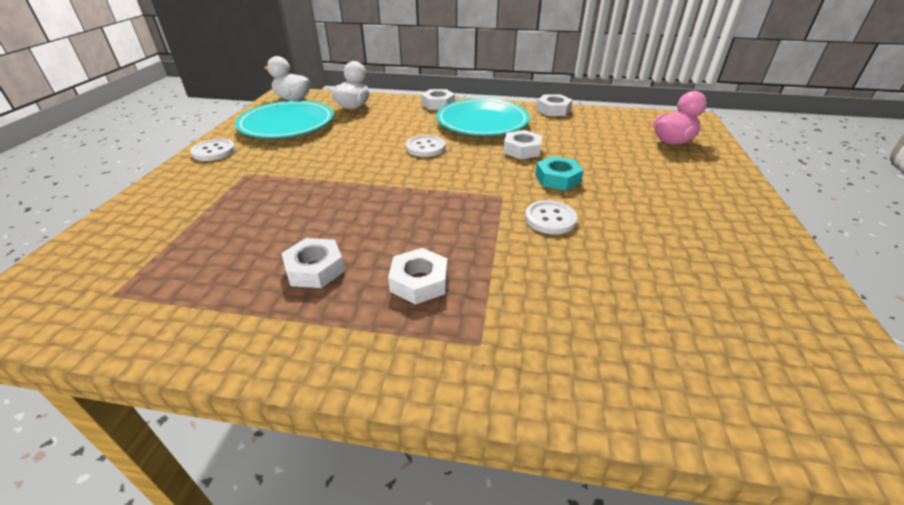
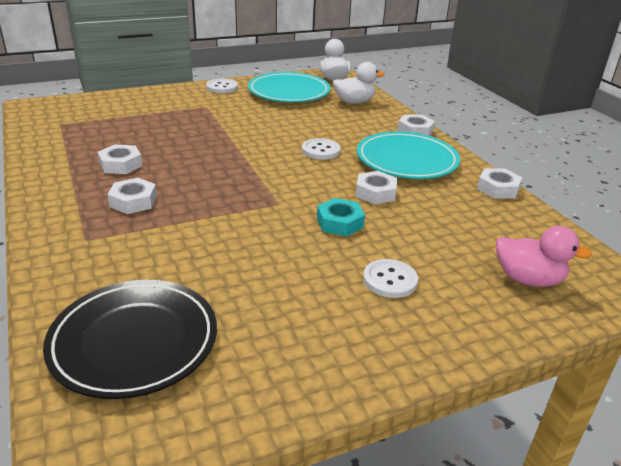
camera: 55 degrees right, 5 degrees down
white button [525,200,577,234] -> white button moved to [363,259,418,298]
none -> black plate [43,280,217,399]

